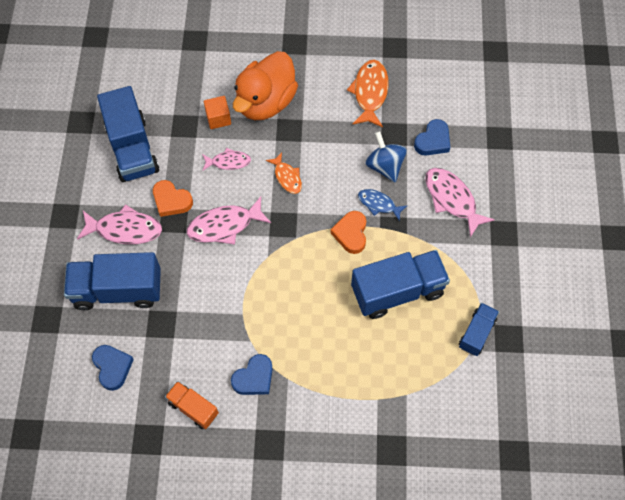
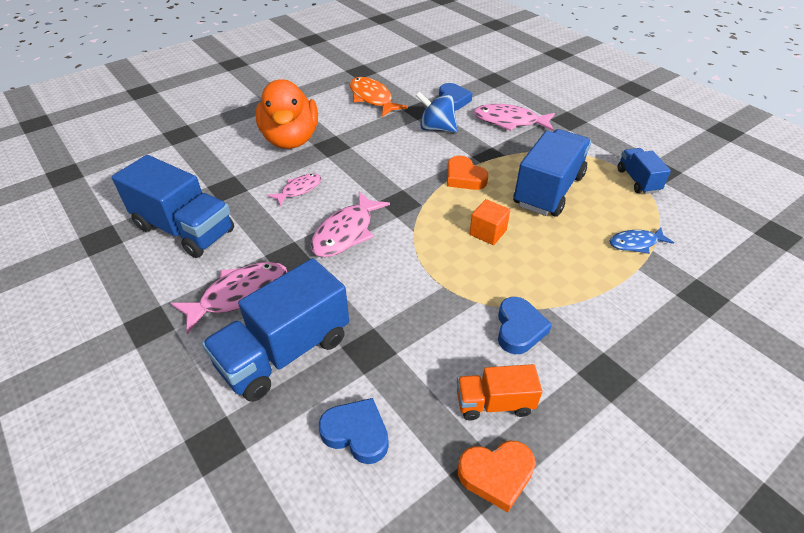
camera: 40 degrees left, 20 degrees down
orange heart [153,180,193,217] -> orange heart moved to [458,441,536,512]
orange cube [204,96,231,129] -> orange cube moved to [469,199,510,245]
orange fish [266,152,302,194] -> none
blue fish [358,189,407,221] -> blue fish moved to [610,227,674,254]

